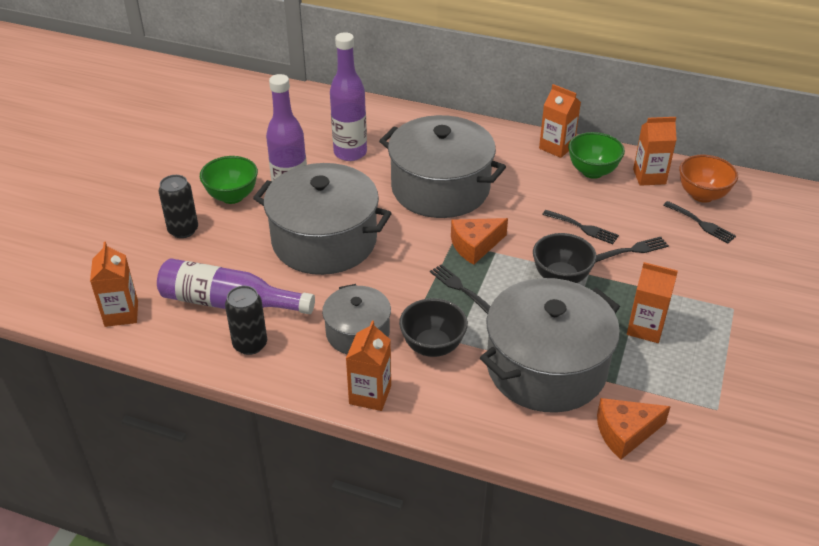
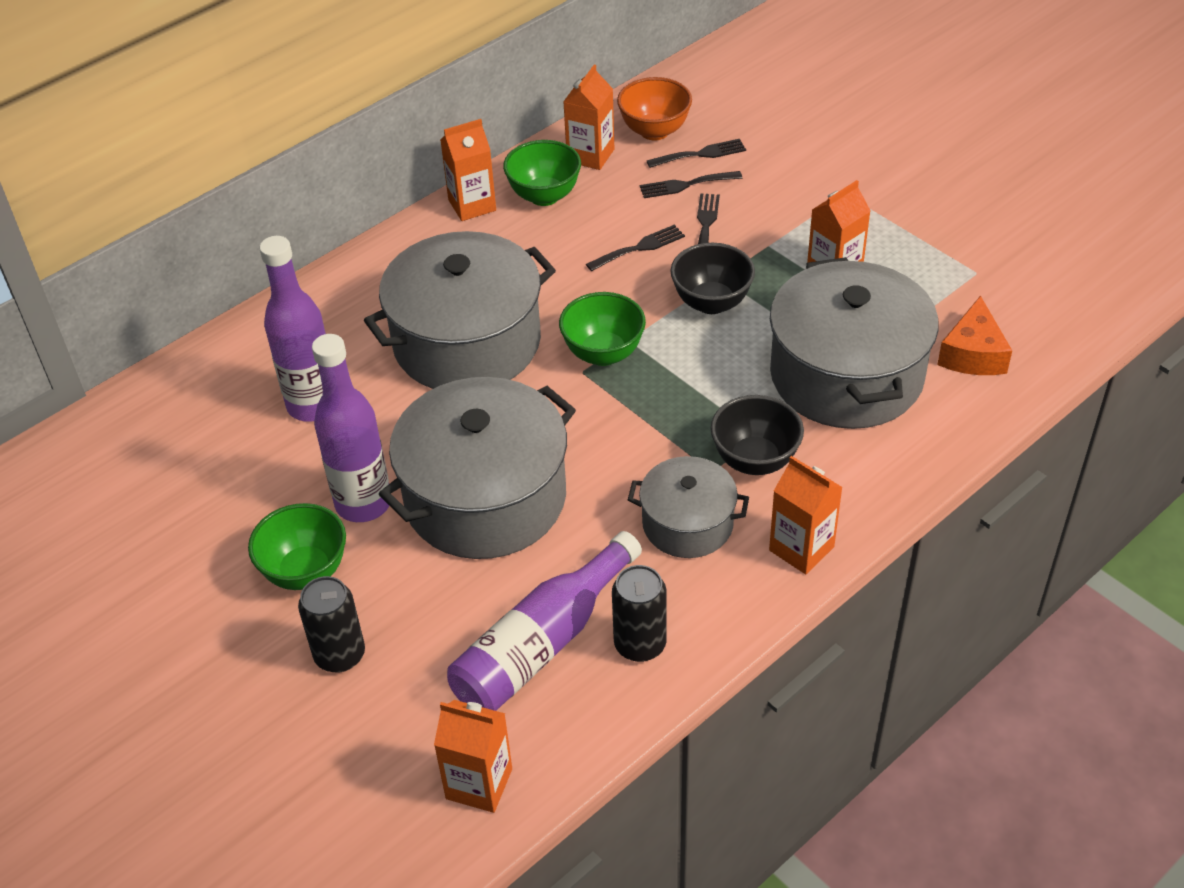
camera: 60 degrees left, 5 degrees up
black fork [430,264,490,314] -> black fork moved to [640,171,742,198]
orange cheese [451,218,508,265] -> green bowl [559,292,646,366]

